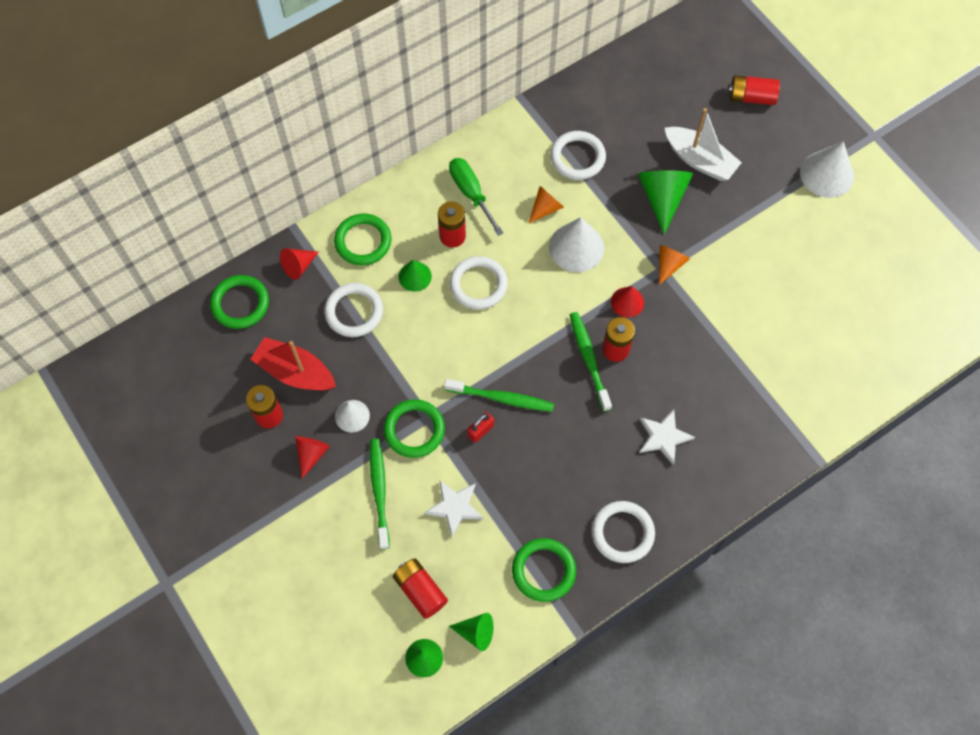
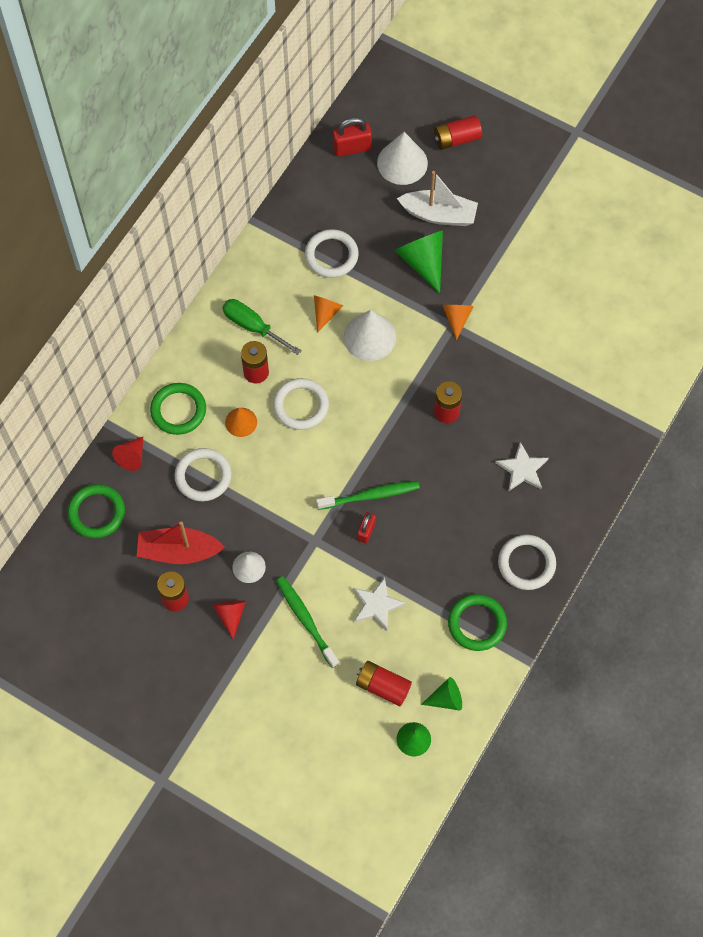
camera: 25 degrees left, 0 degrees up
green ring [384,399,445,458] -> none
green cone [399,260,432,292] -> orange cone [225,408,257,437]
green toothbrush [570,312,612,412] -> none
red cone [611,286,644,318] -> none
white cone [800,141,854,198] -> white cone moved to [377,132,428,185]
none -> red padlock [333,117,372,156]

